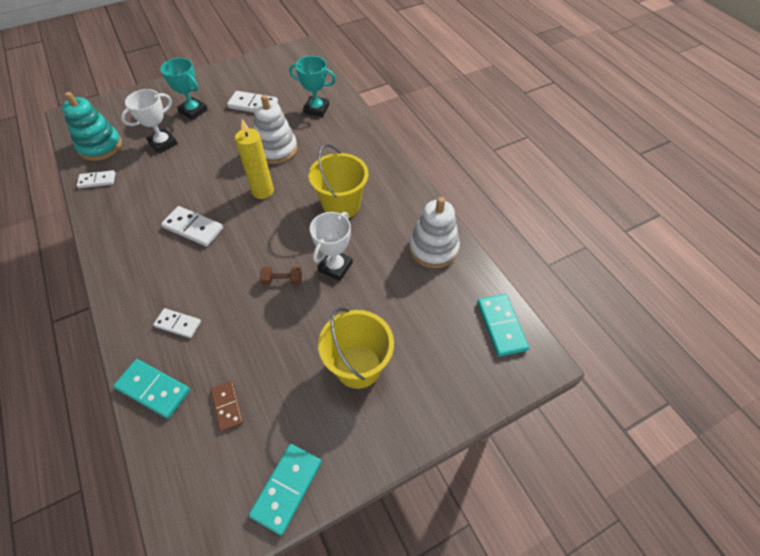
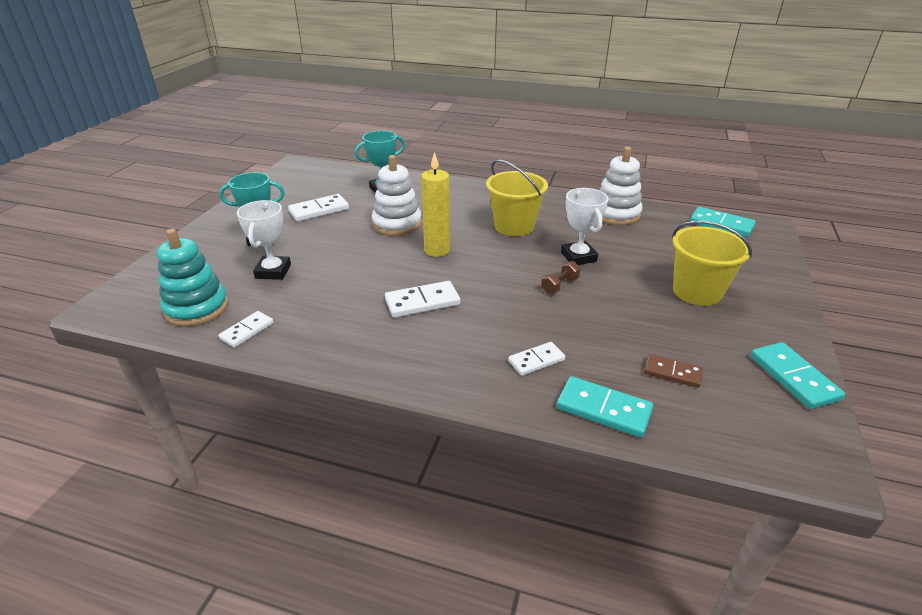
camera: 45 degrees left, 20 degrees down
turquoise domino [113,359,190,419] -> turquoise domino turned 45 degrees clockwise [556,376,653,438]

